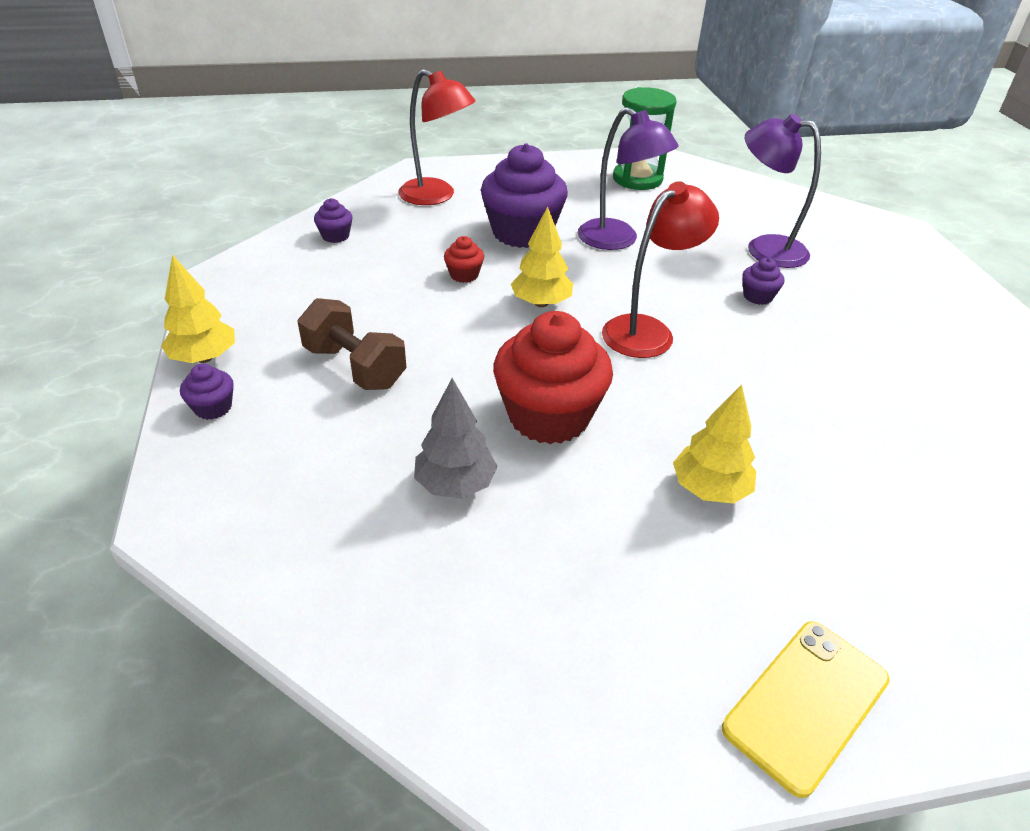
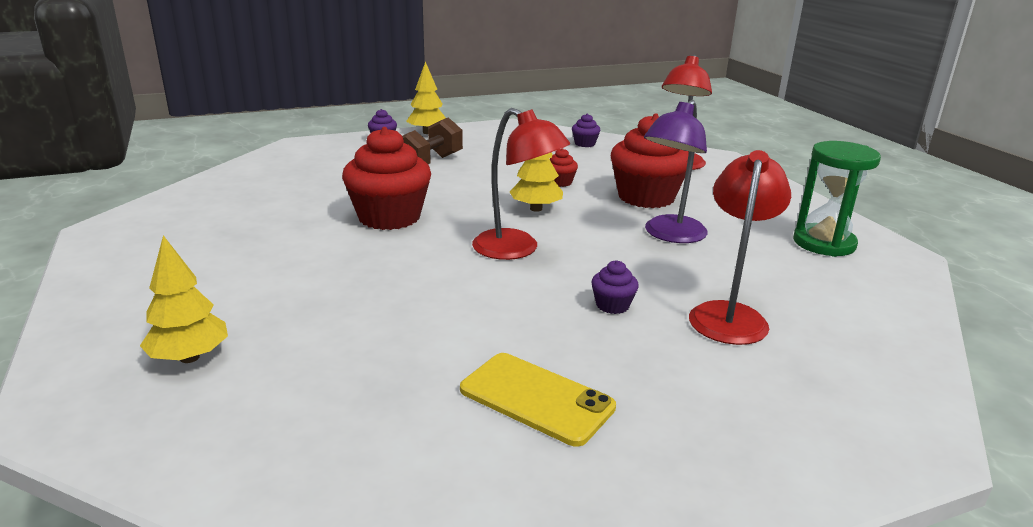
camera: 80 degrees right, 15 degrees down
grey tree [414,378,498,498] -> none
purple cupcake [481,143,568,248] -> red cupcake [611,113,689,208]
yellow tree [673,384,756,504] -> yellow tree moved to [140,235,228,363]
yellow phone [722,621,890,798] -> yellow phone moved to [460,353,616,447]
purple lamp [745,114,821,268] -> red lamp [689,150,791,345]

